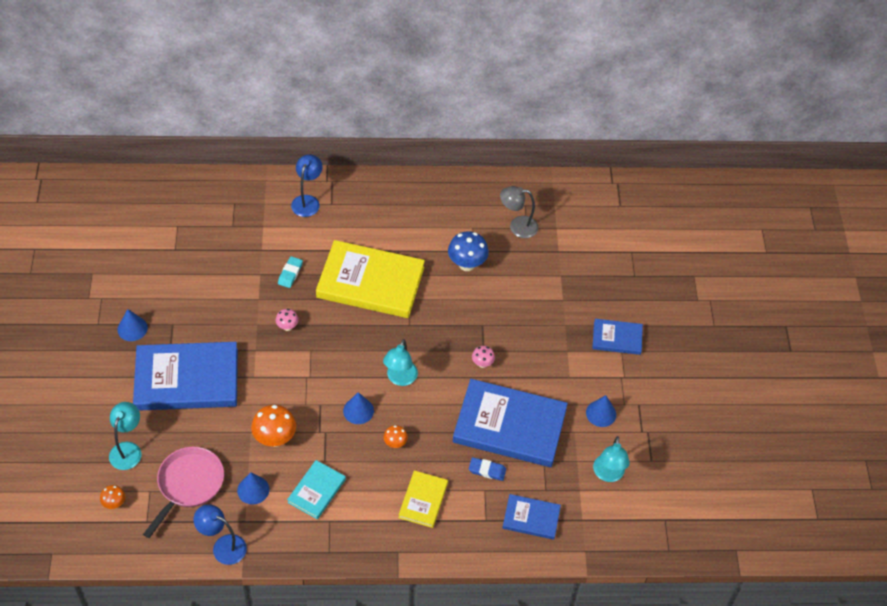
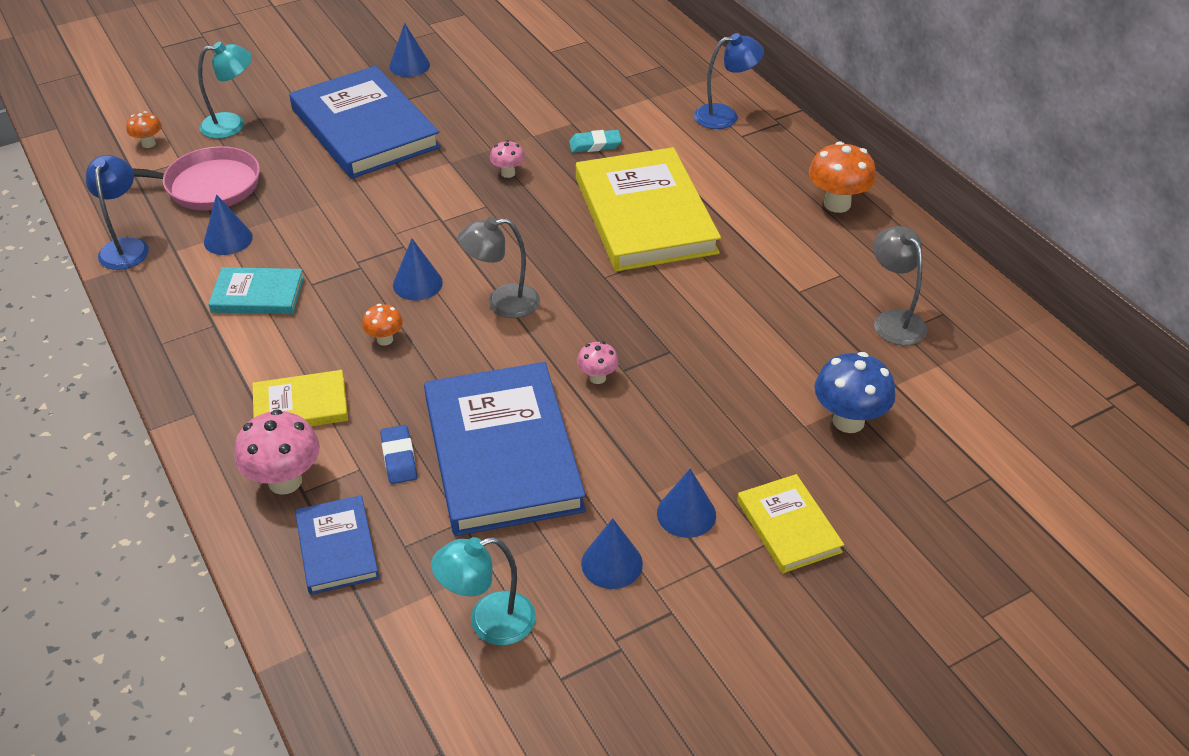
camera: 65 degrees right, 10 degrees down
orange mushroom [251,405,296,447] -> orange mushroom moved to [809,141,876,213]
turquoise lamp [383,339,418,386] -> grey lamp [458,217,540,318]
blue mushroom [448,231,489,271] -> blue mushroom moved to [814,352,896,433]
blue book [592,319,643,355] -> yellow book [737,474,844,573]
none -> pink mushroom [235,409,320,495]
none -> blue cone [657,469,716,538]

